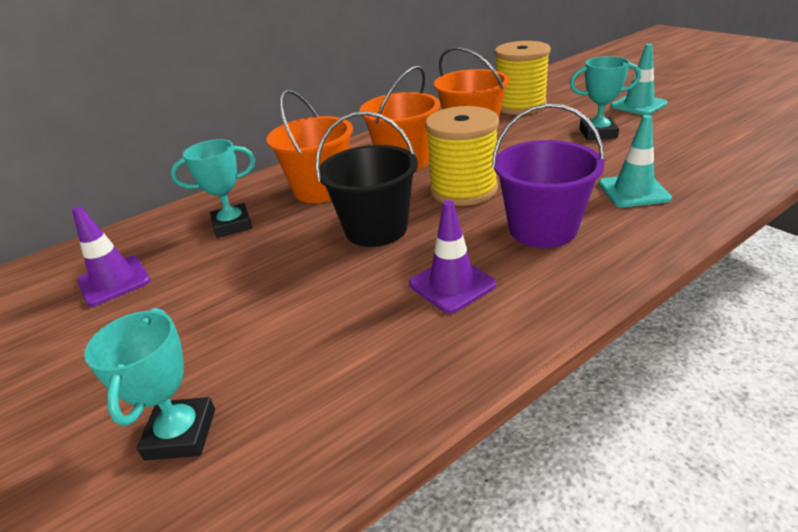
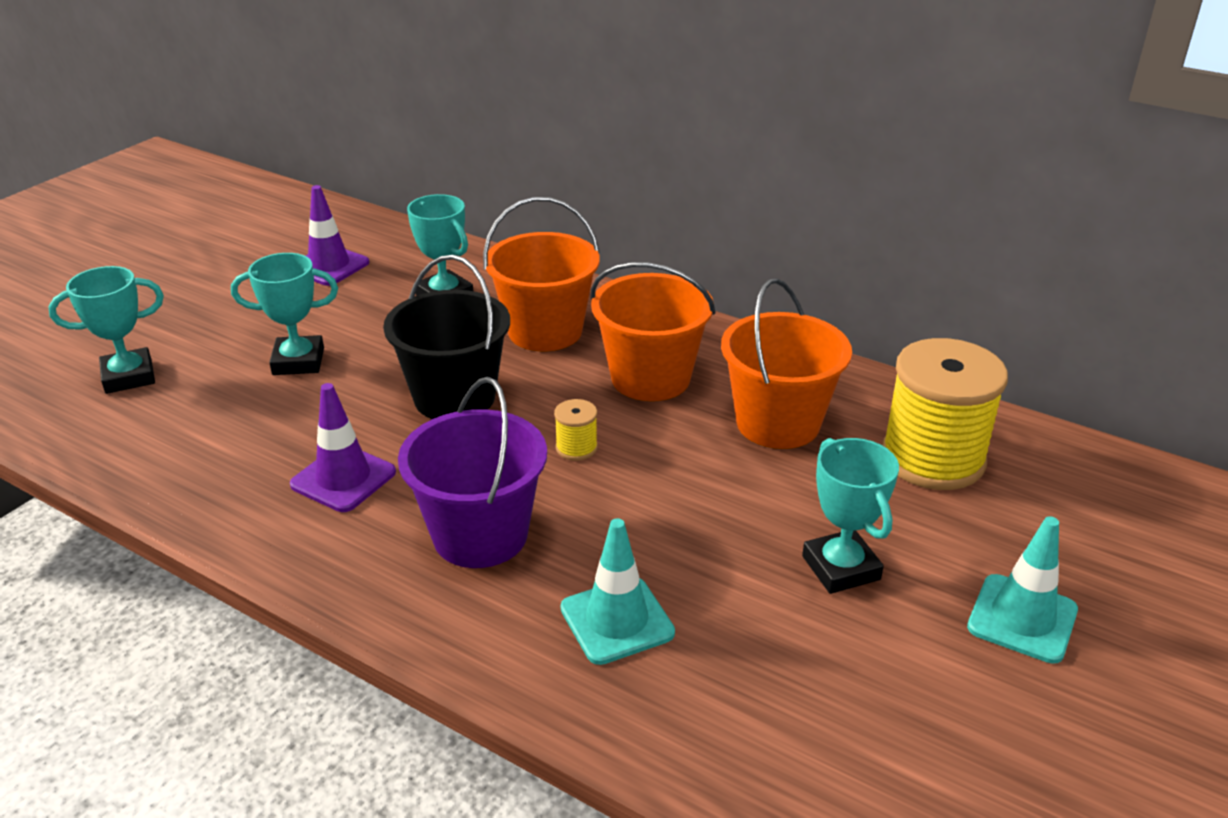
camera: 65 degrees right, 0 degrees up
yellow spool [425,106,499,206] -> yellow spool [554,399,598,461], size x0.42
none -> turquoise trophy [231,253,338,375]

